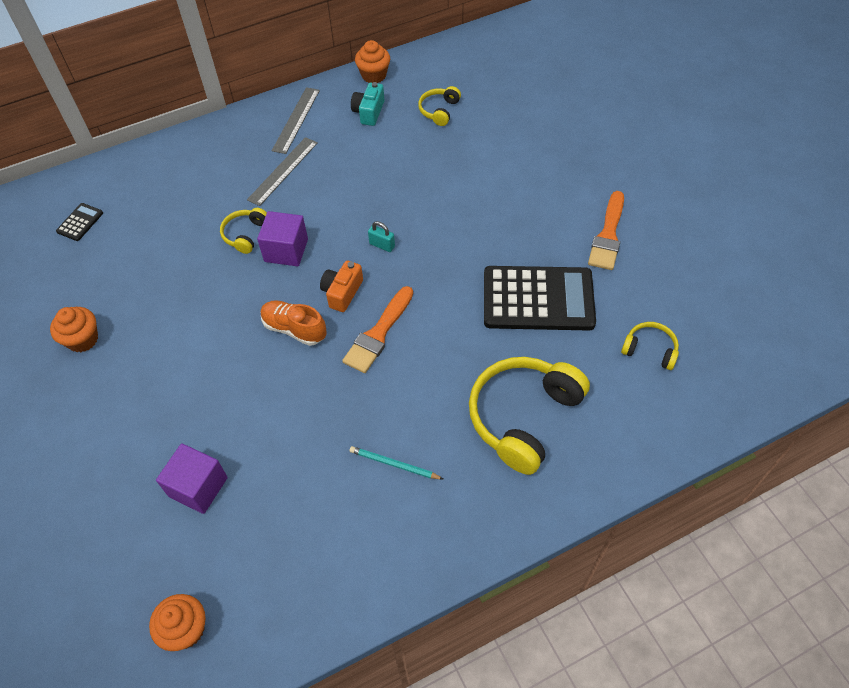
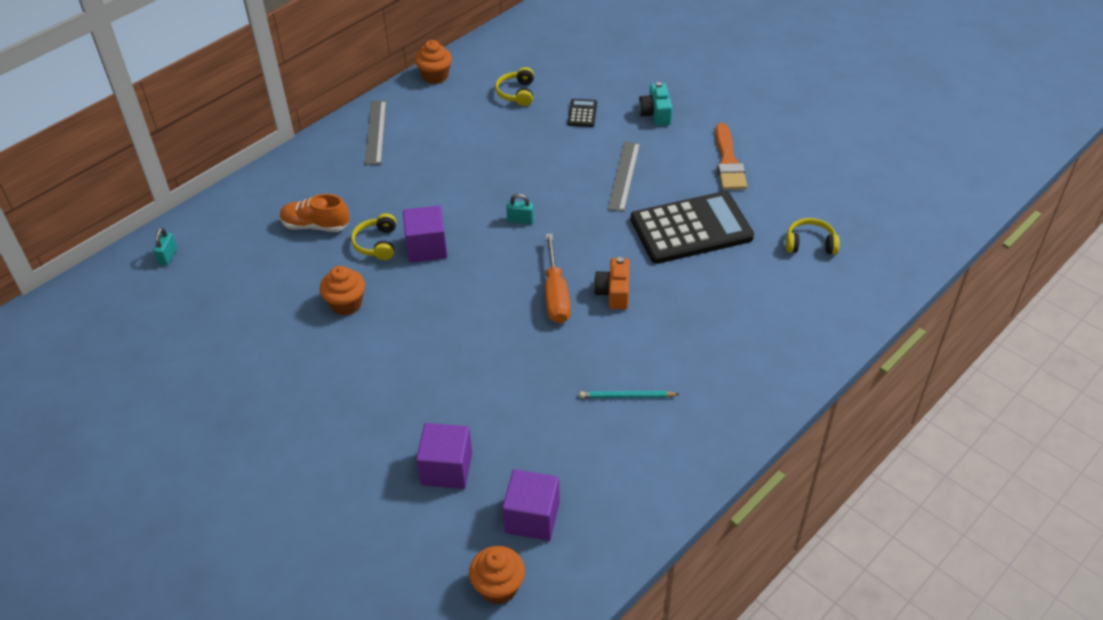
camera: 20 degrees left, 10 degrees down
orange cupcake [50,307,98,352] -> orange cupcake moved to [320,266,365,315]
black calculator [56,203,103,241] -> black calculator moved to [568,99,597,127]
grey ruler [247,137,318,206] -> grey ruler moved to [607,141,640,212]
orange shoe [261,300,327,346] -> orange shoe moved to [280,194,349,232]
orange camera [320,261,363,312] -> orange camera moved to [594,257,630,310]
orange brush [342,286,413,373] -> orange screwdriver [545,233,571,323]
turquoise camera [351,82,385,126] -> turquoise camera moved to [639,82,672,126]
yellow headphones [469,357,590,475] -> none
none -> turquoise padlock [153,228,177,266]
none -> purple cube [502,469,560,541]

